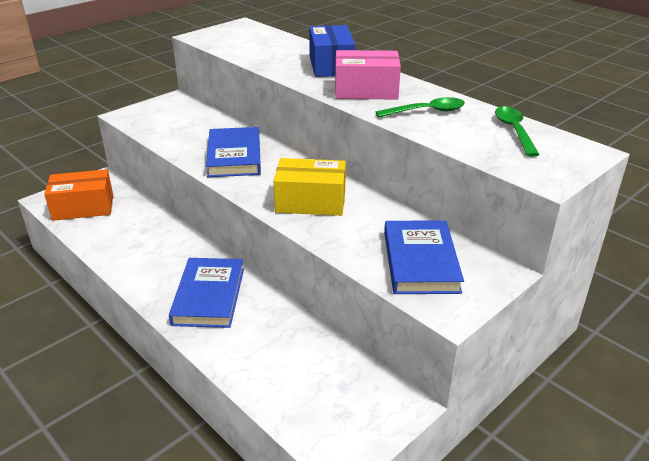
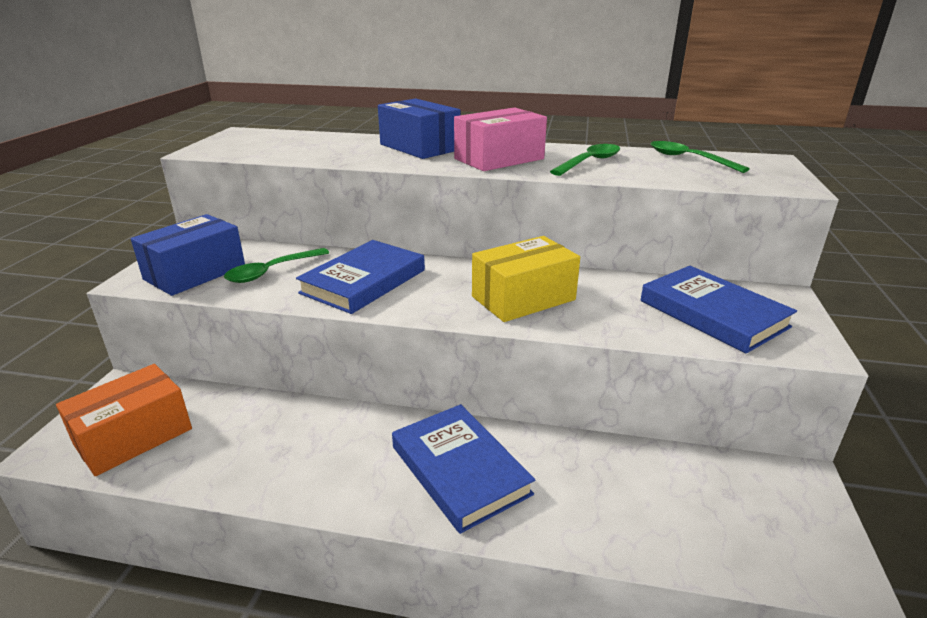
camera: 35 degrees left, 5 degrees down
blue book [206,127,261,177] -> blue book turned 75 degrees clockwise [296,240,425,314]
none -> blue box [131,214,245,296]
none -> green spoon [224,248,329,283]

